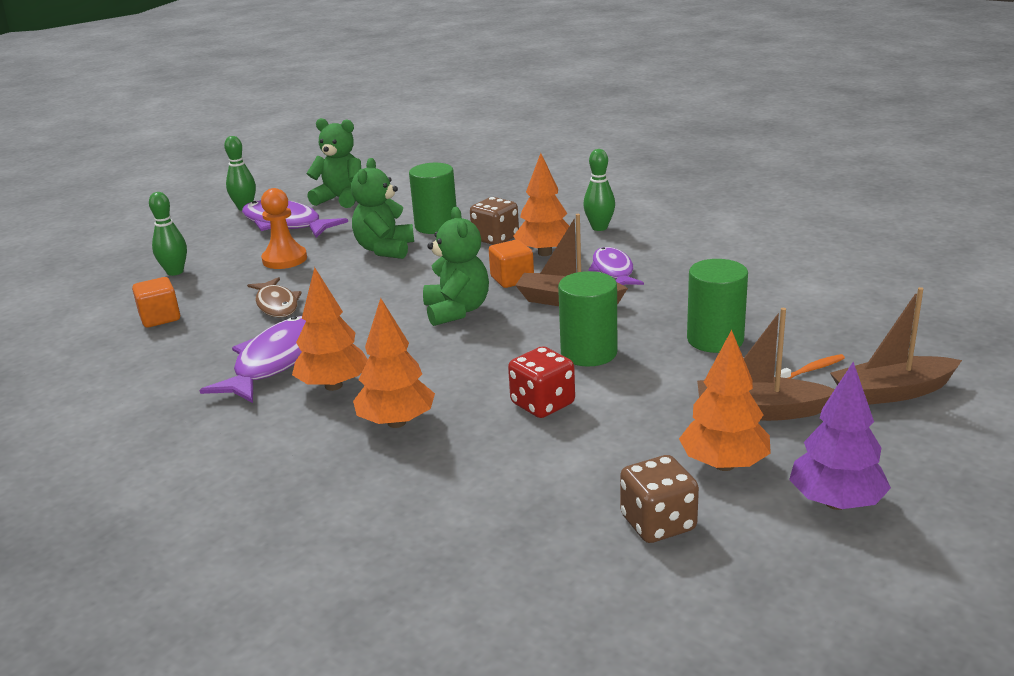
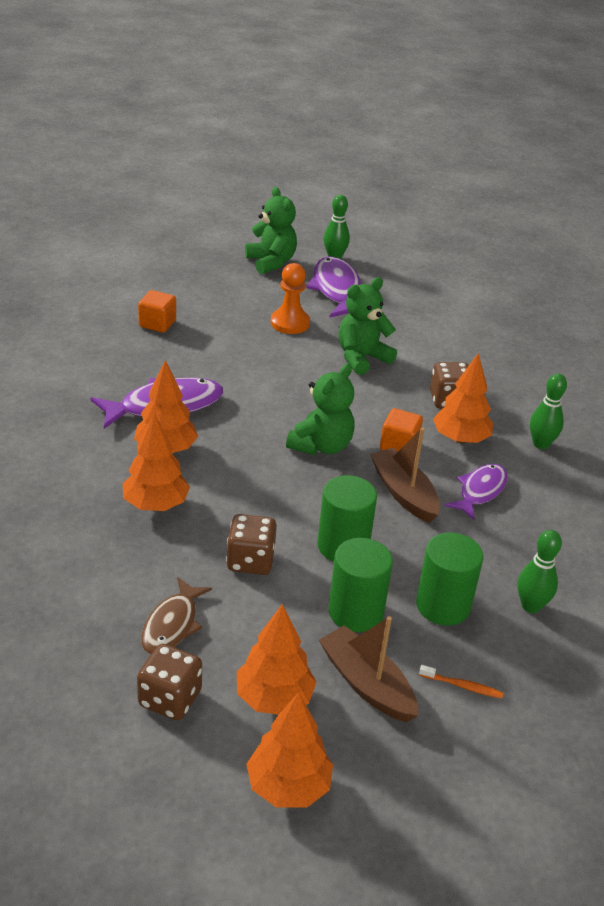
camera: 40 degrees right, 10 degrees up
green bowling pin [149,192,187,276] -> green bowling pin moved to [517,530,562,613]
brown fish [247,277,302,318] -> brown fish moved to [141,577,212,654]
green teddy bear [306,118,361,208] -> green teddy bear moved to [245,187,297,274]
green cylinder [409,163,457,234] -> green cylinder moved to [328,538,393,632]
red dice [508,346,575,418] -> brown dice [226,514,277,575]
purple tree [789,362,891,510] -> orange tree [246,692,333,807]
brown boat [830,287,962,405] -> none

